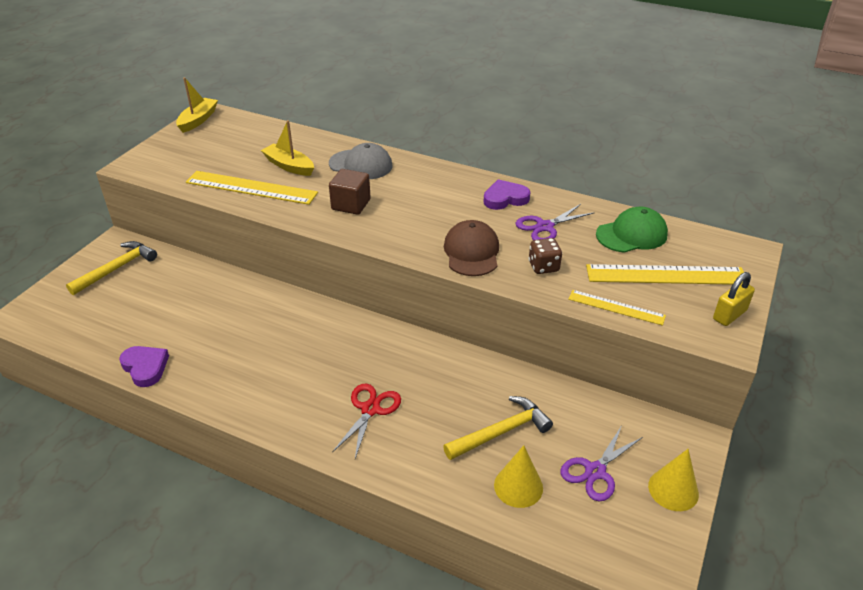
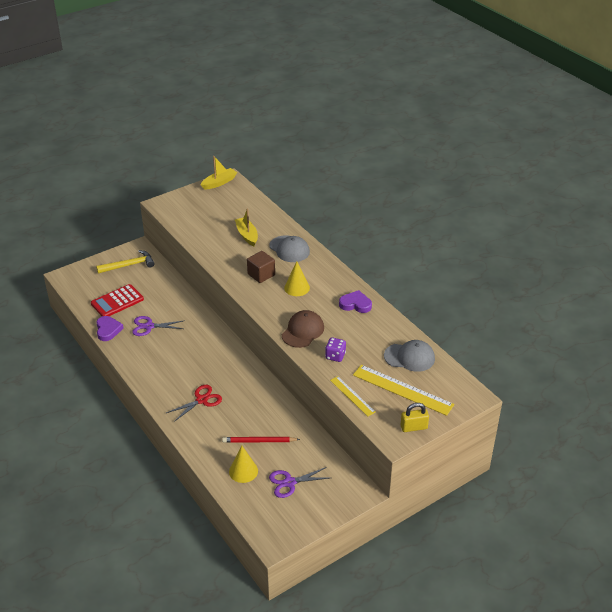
camera: 30 degrees right, 0 degrees up
yellow ruler [186,171,318,205] -> none
yellow hammer [443,396,553,460] -> red pencil [222,437,300,443]
purple scissors [515,204,595,240] -> purple scissors moved to [132,316,183,336]
brown dice [528,238,562,274] -> purple dice [325,338,346,362]
green cap [596,207,668,253] -> grey cap [384,340,435,372]
yellow cone [648,449,699,511] -> yellow cone moved to [284,261,310,296]
none -> red calculator [91,284,144,316]

